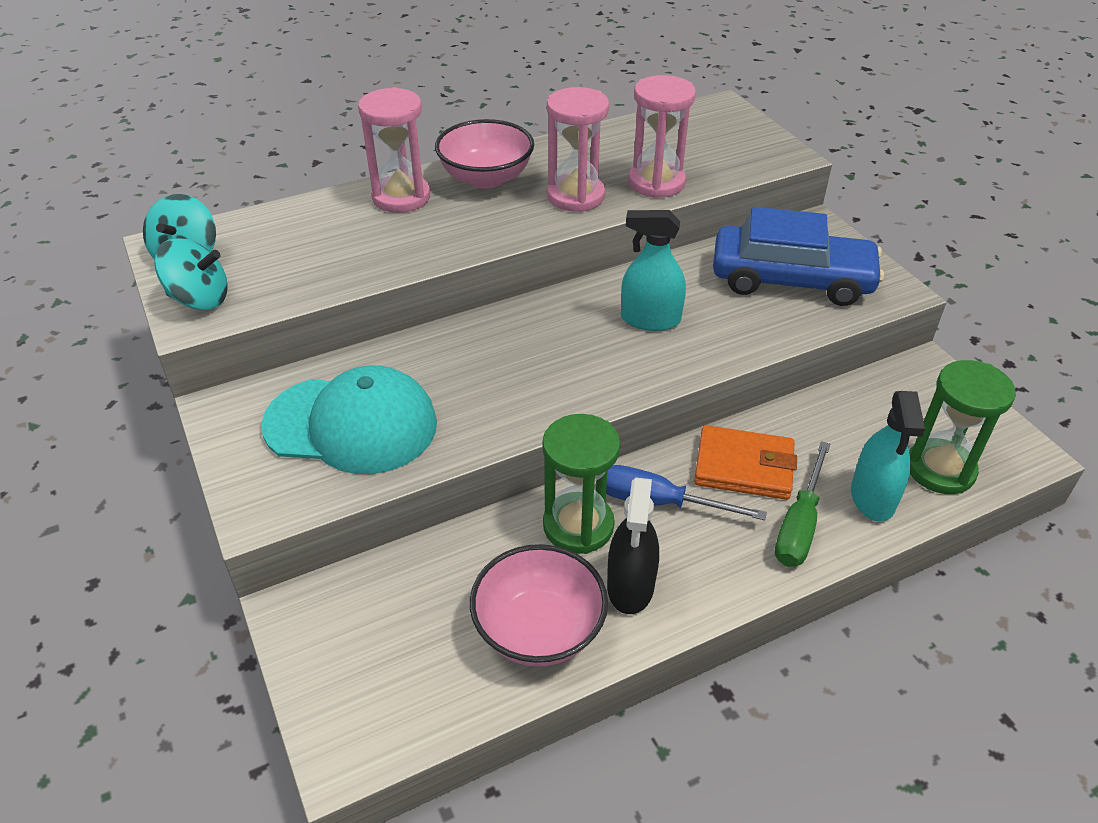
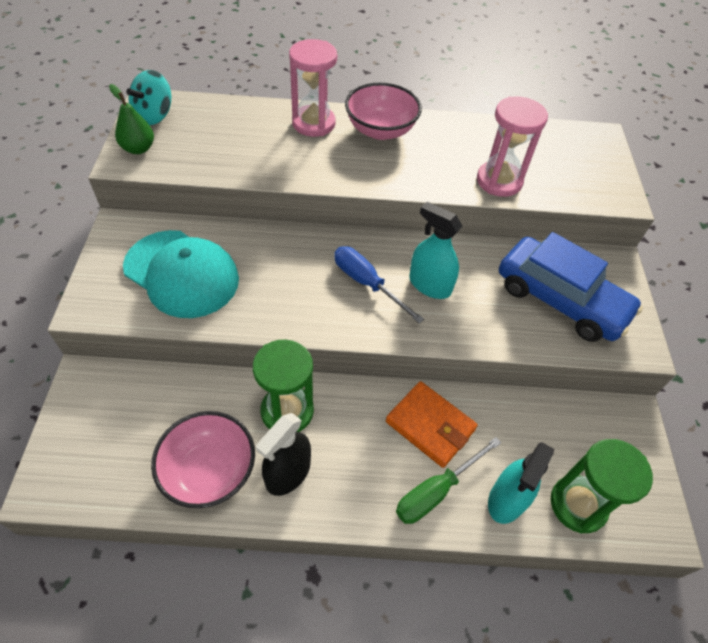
camera: 25 degrees right, 10 degrees up
turquoise spinning top [154,238,228,310] -> green pear [109,84,154,154]
pink hourglass [547,87,609,212] -> none
blue screwdriver [606,465,767,520] -> blue screwdriver moved to [334,246,424,324]

